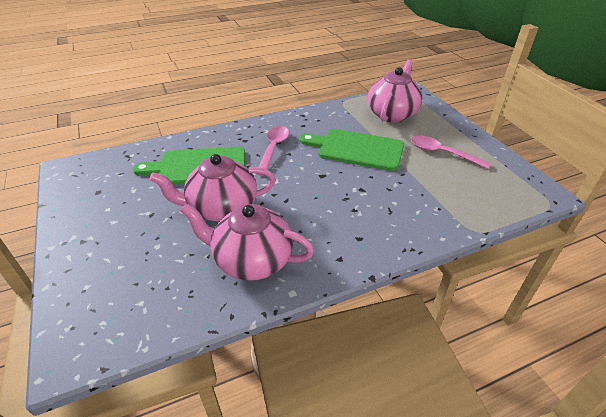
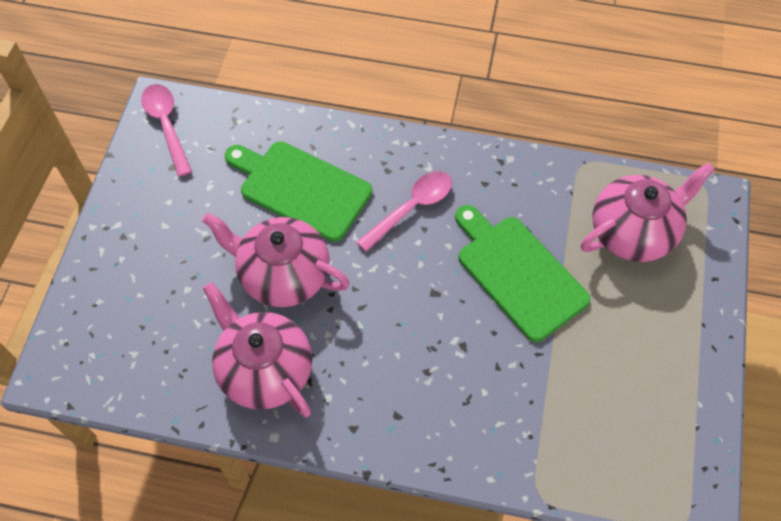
camera: 35 degrees right, 20 degrees up
pink spoon [411,135,491,169] -> pink spoon moved to [141,84,192,177]

